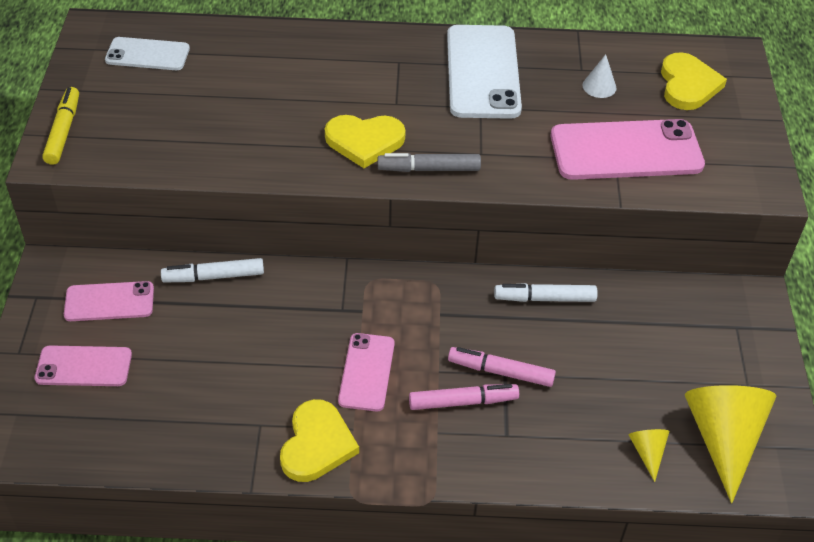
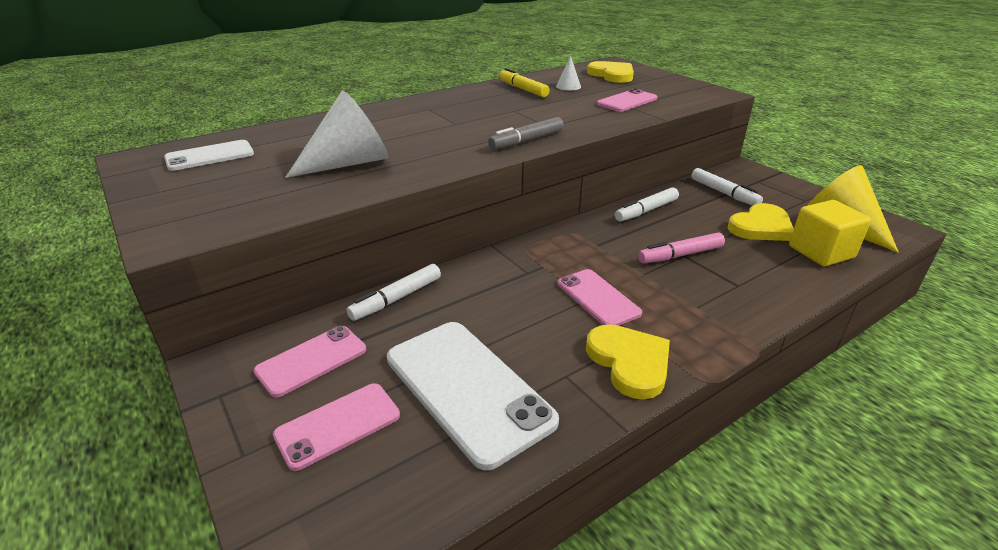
camera: 35 degrees left, 15 degrees down
yellow marker [42,87,79,165] -> yellow marker moved to [499,68,550,97]
yellow heart [325,115,406,168] -> yellow heart moved to [728,203,794,241]
pink marker [409,384,519,410] -> none
white phone [447,25,522,119] -> white phone moved to [387,322,559,470]
pink phone [551,119,705,180] -> pink phone [597,89,657,112], size x0.58
yellow cone [629,429,669,482] -> yellow cube [789,200,871,266]
none -> white cone [285,91,388,178]
none -> white marker [691,168,763,206]

